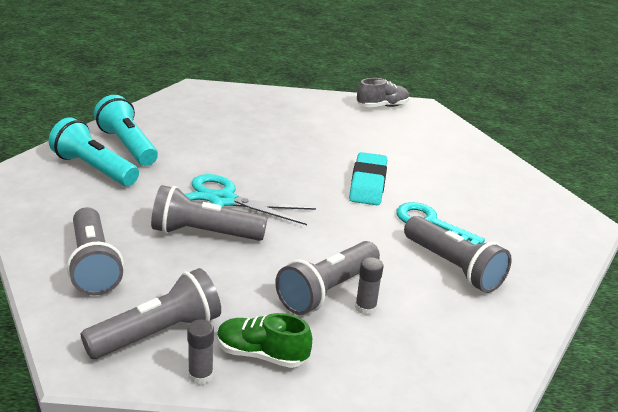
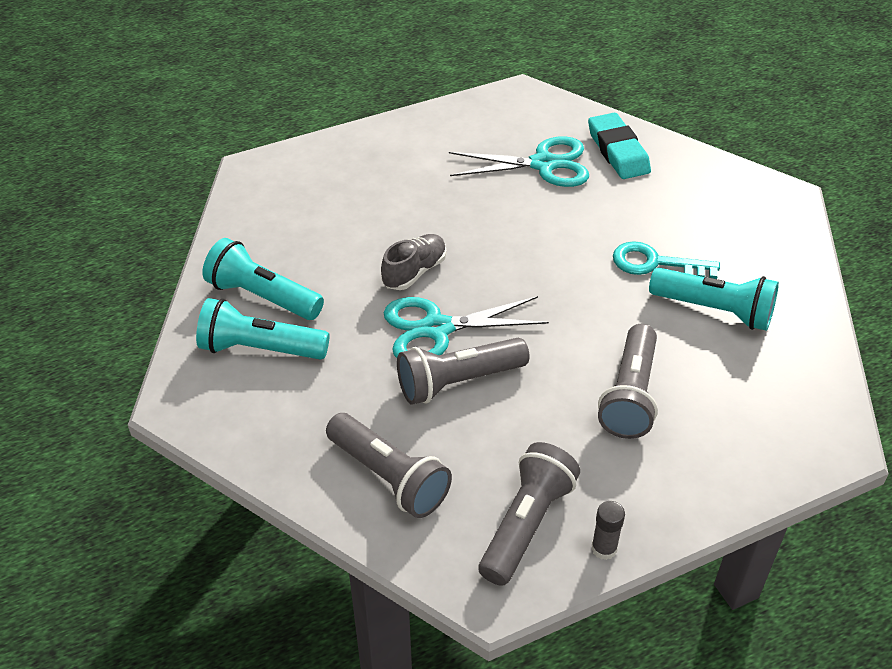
camera: 25 degrees left, 15 degrees up
green shoe [217,313,312,368] -> none
turquoise eraser [349,152,387,205] -> turquoise eraser moved to [588,113,651,179]
grey glue stick [355,257,384,315] -> none
grey shoe [357,78,410,107] -> grey shoe moved to [381,234,446,290]
grey flashlight [404,216,512,293] -> turquoise flashlight [649,268,779,331]
none -> turquoise scissors [449,136,589,187]

